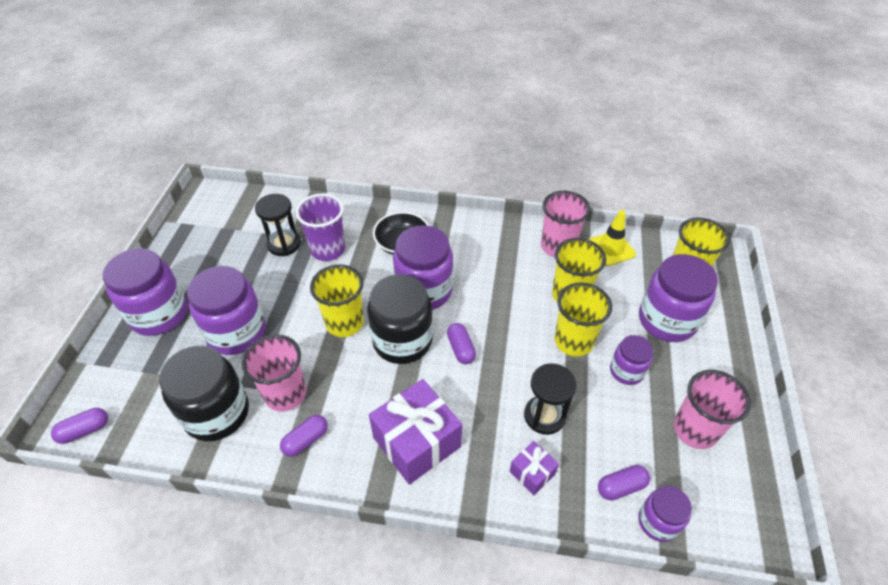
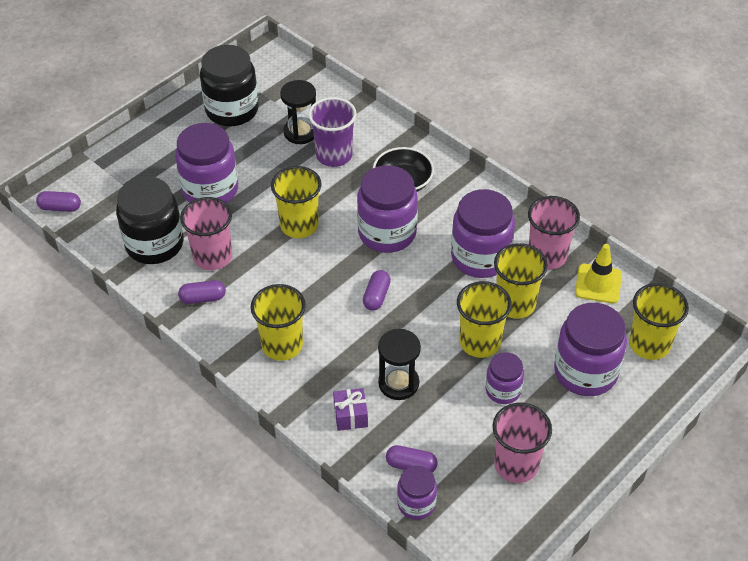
camera: 35 degrees right, 0 degrees up
purple jar [103,248,187,336] -> purple jar moved to [451,189,515,278]
black jar [367,274,433,364] -> black jar moved to [200,45,259,126]
purple gift [369,379,462,485] -> yellow cup [250,284,306,361]

